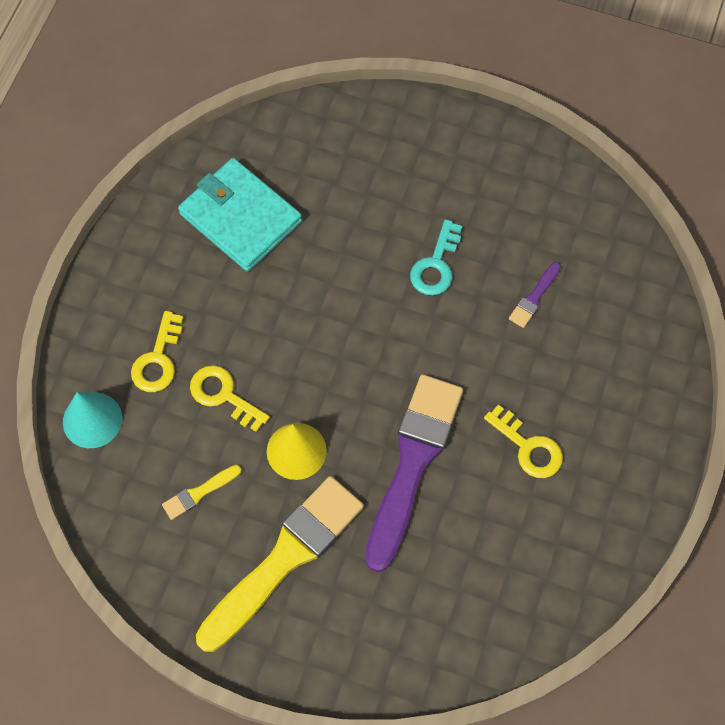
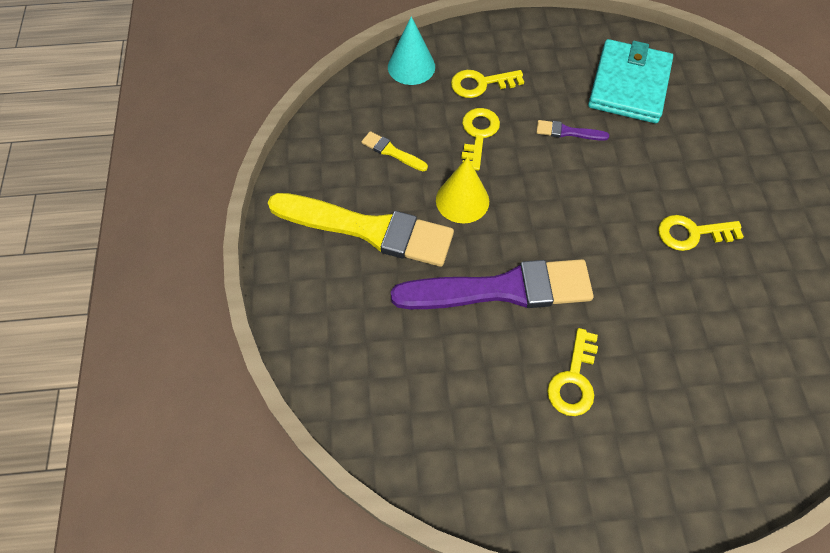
camera: 65 degrees right, 5 degrees down
turquoise key [410,219,462,295] -> yellow key [658,215,744,251]
purple brush [509,262,561,328] -> purple brush moved to [536,120,609,141]

